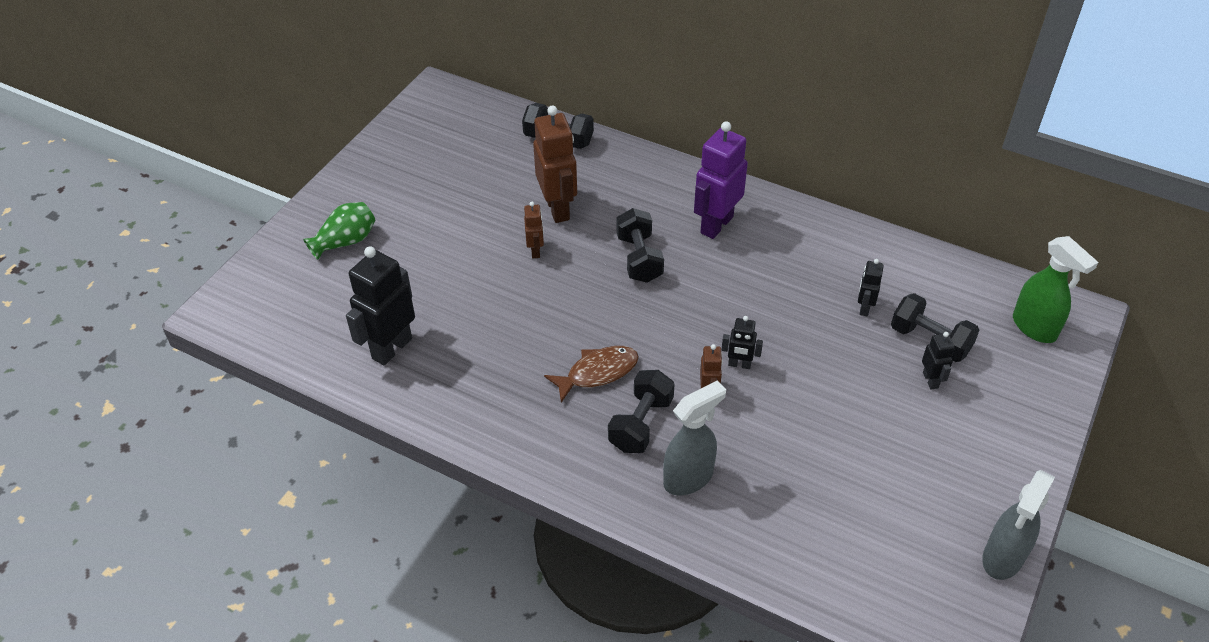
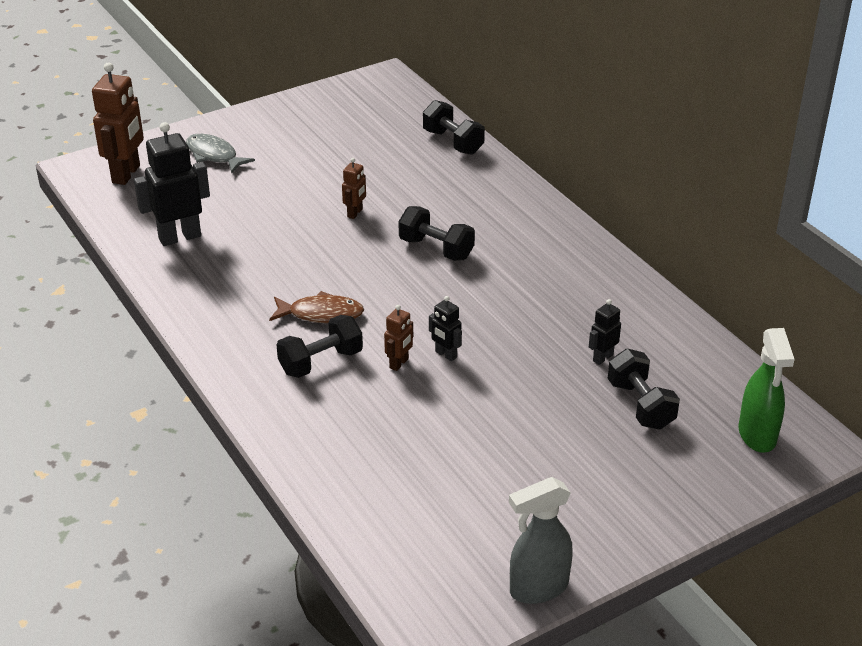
camera: 30 degrees right, 10 degrees down
green vase [303,202,375,260] -> grey fish [186,134,255,173]
brown robot [533,105,577,223] -> brown robot moved to [92,63,144,185]
black dumbbell [616,208,664,283] -> black dumbbell turned 75 degrees counterclockwise [399,206,475,261]
grey spray bottle [663,380,726,495] -> none
purple robot [694,121,748,239] -> none
black robot [922,332,955,389] -> none

